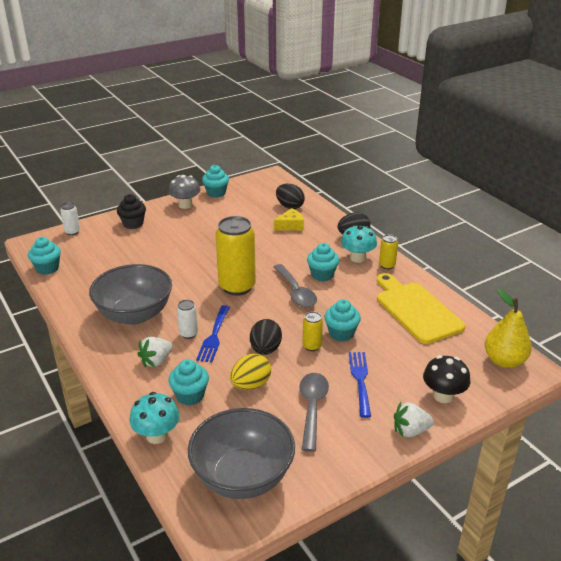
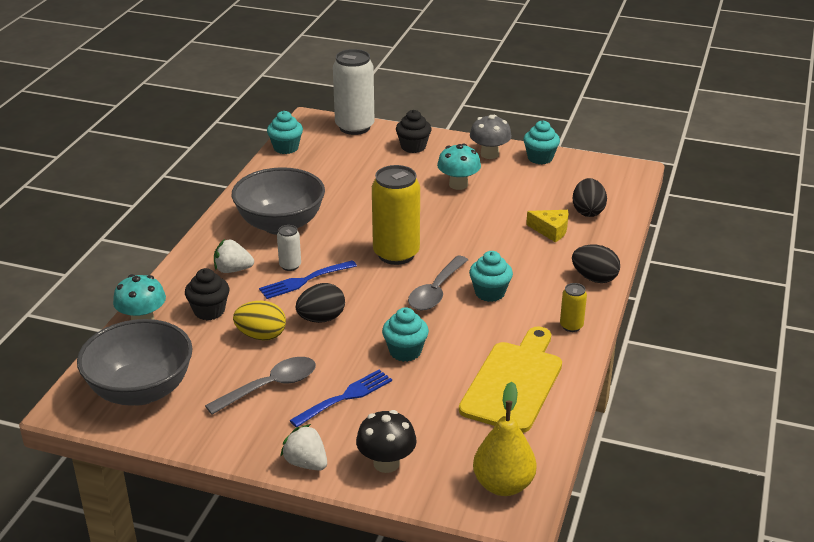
camera: 50 degrees right, 0 degrees up
white can [60,202,80,235] -> white can [333,49,374,135], size x2.14
turquoise cupcake [168,359,209,405] -> black cupcake [185,268,229,320]
yellow can [302,311,323,351] -> none
turquoise mushroom [341,225,377,263] -> turquoise mushroom moved to [437,144,481,190]

